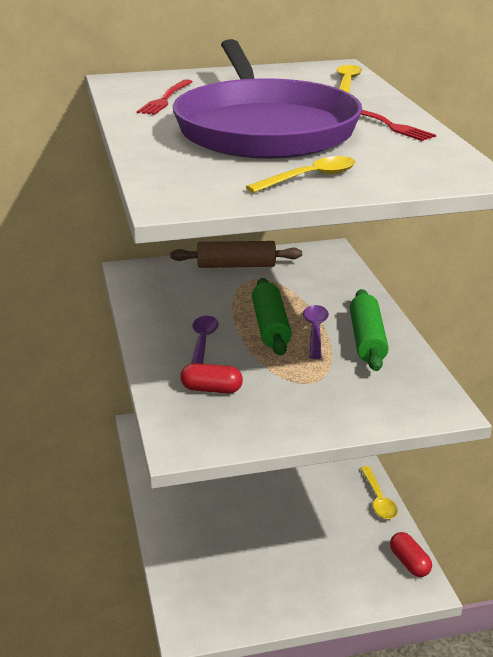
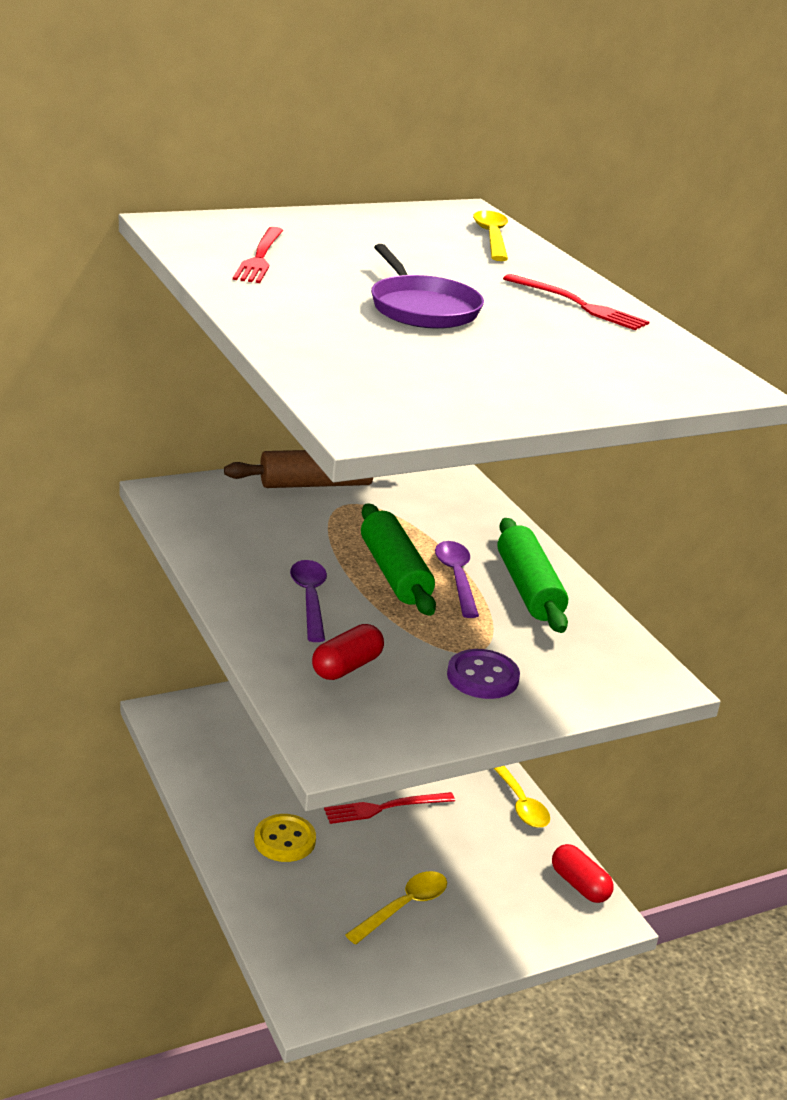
camera: 15 degrees left, 0 degrees up
purple pan [173,39,362,159] -> purple pan [371,244,484,329], size x0.45
red capsule [180,363,243,394] -> red capsule turned 45 degrees counterclockwise [312,624,384,680]
yellow spoon [246,156,356,193] -> yellow spoon moved to [345,871,447,944]
none -> yellow button [254,814,316,862]
none -> red fork [324,792,455,824]
none -> purple button [447,649,520,699]

